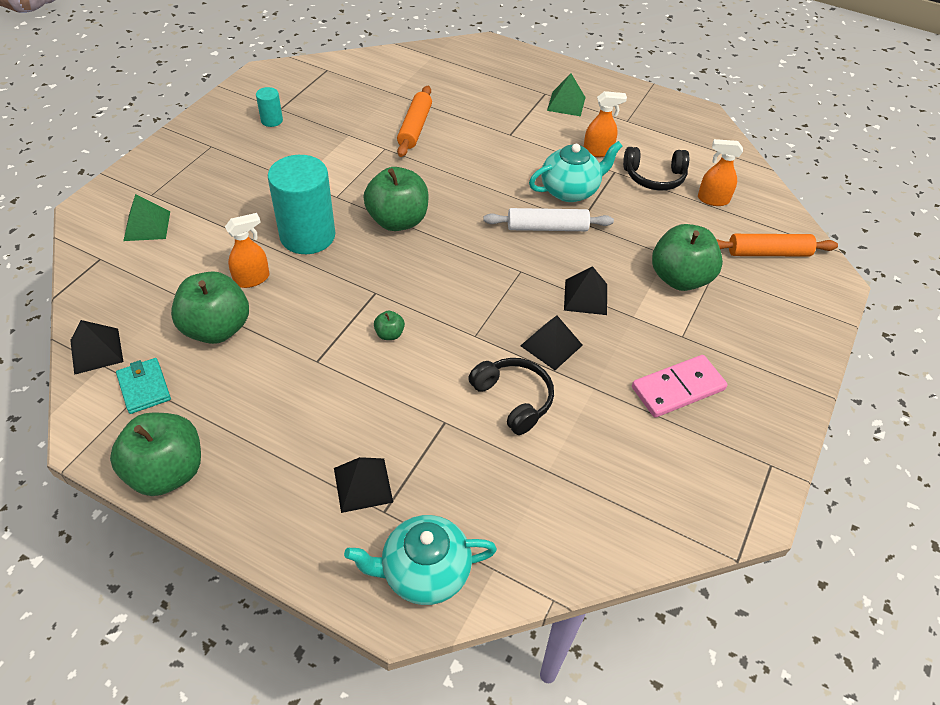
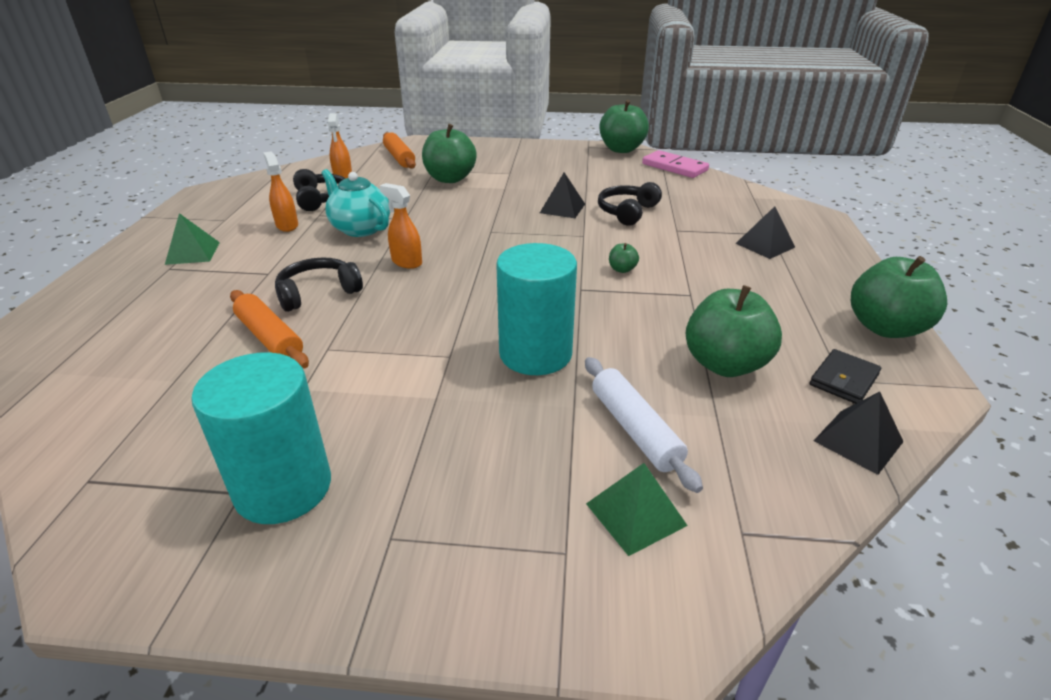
camera: 110 degrees left, 15 degrees down
turquoise wallet [116,358,171,414] -> black wallet [810,349,881,404]
orange spray bottle [225,213,270,288] -> orange spray bottle moved to [379,183,422,269]
turquoise cylinder [256,87,283,127] -> turquoise cylinder [191,352,331,524], size x2.22
turquoise teapot [344,515,497,605] -> none
green apple [364,167,429,231] -> green apple moved to [600,100,649,153]
orange rolling pin [397,86,432,157] -> orange rolling pin turned 60 degrees clockwise [230,290,309,369]
white rolling pin [483,208,614,231] -> white rolling pin moved to [585,357,703,493]
black pyramid [564,266,607,315] -> none
pink domino [632,355,727,418] -> pink domino moved to [642,150,709,178]
none -> black headphones [275,257,363,312]

